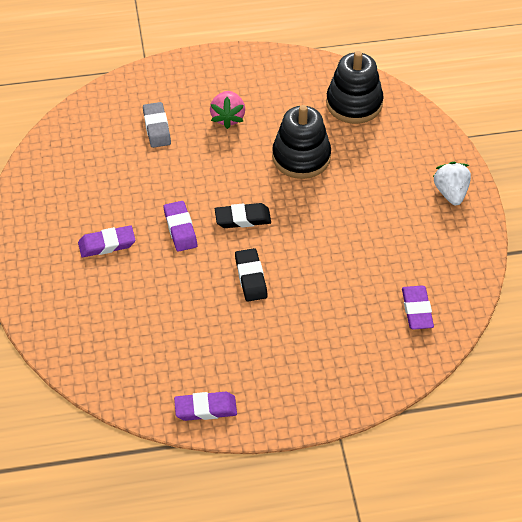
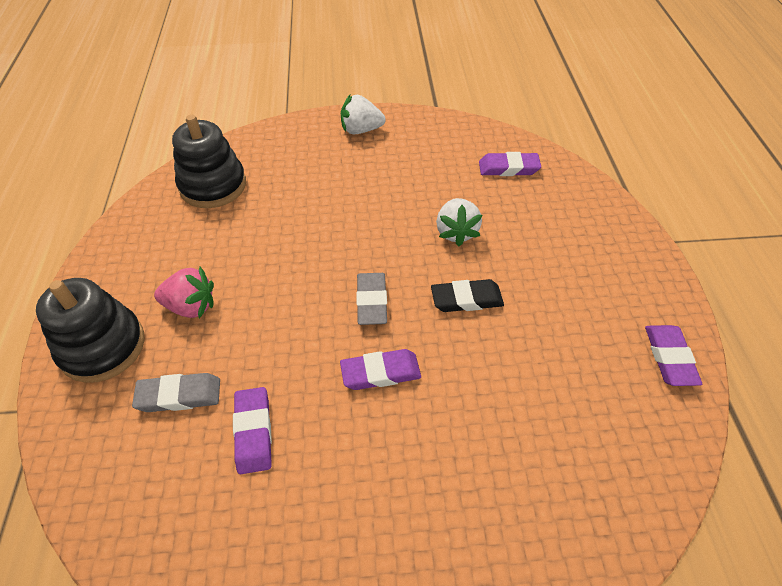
camera: 85 degrees left, 0 degrees up
purple eraser [78,225,135,257] -> purple eraser moved to [233,387,272,474]
black eraser [215,203,271,228] -> grey eraser [356,273,387,325]
black stacking toy [272,105,331,179] -> black stacking toy moved to [36,278,145,383]
none -> white strawberry [436,198,482,246]

